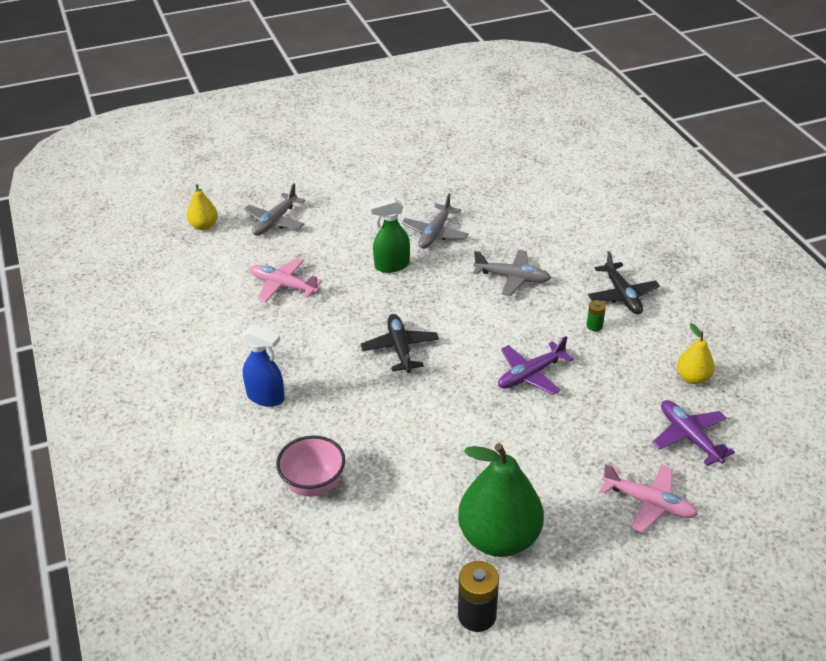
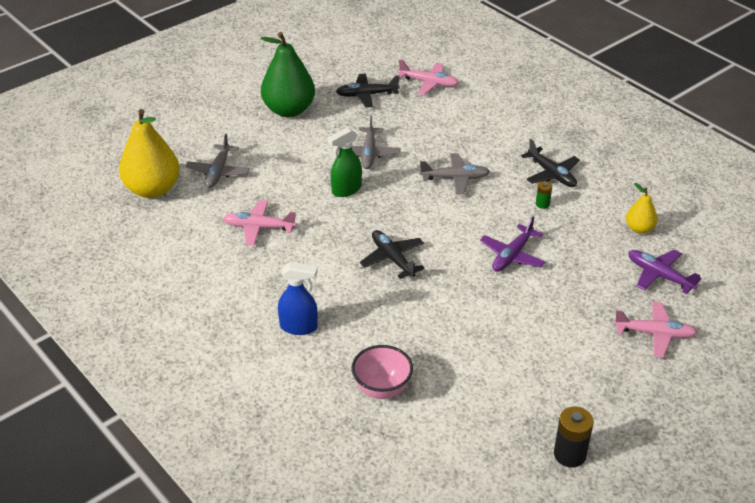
camera: 20 degrees left, 0 degrees up
yellow pear [186,184,218,230] -> yellow pear [119,109,180,198], size x1.99
green pear [458,443,544,557] -> green pear moved to [261,32,315,117]
none -> black plane [336,74,400,107]
none -> pink plane [398,60,459,95]

